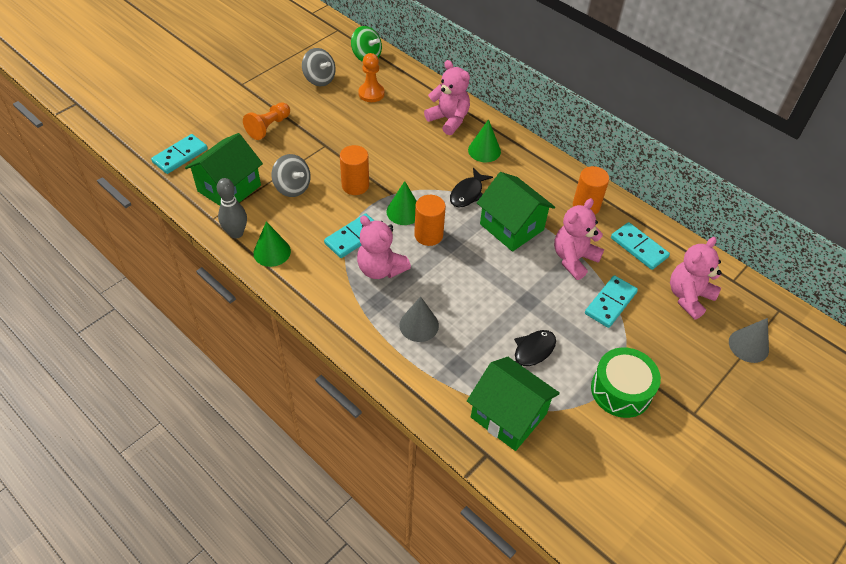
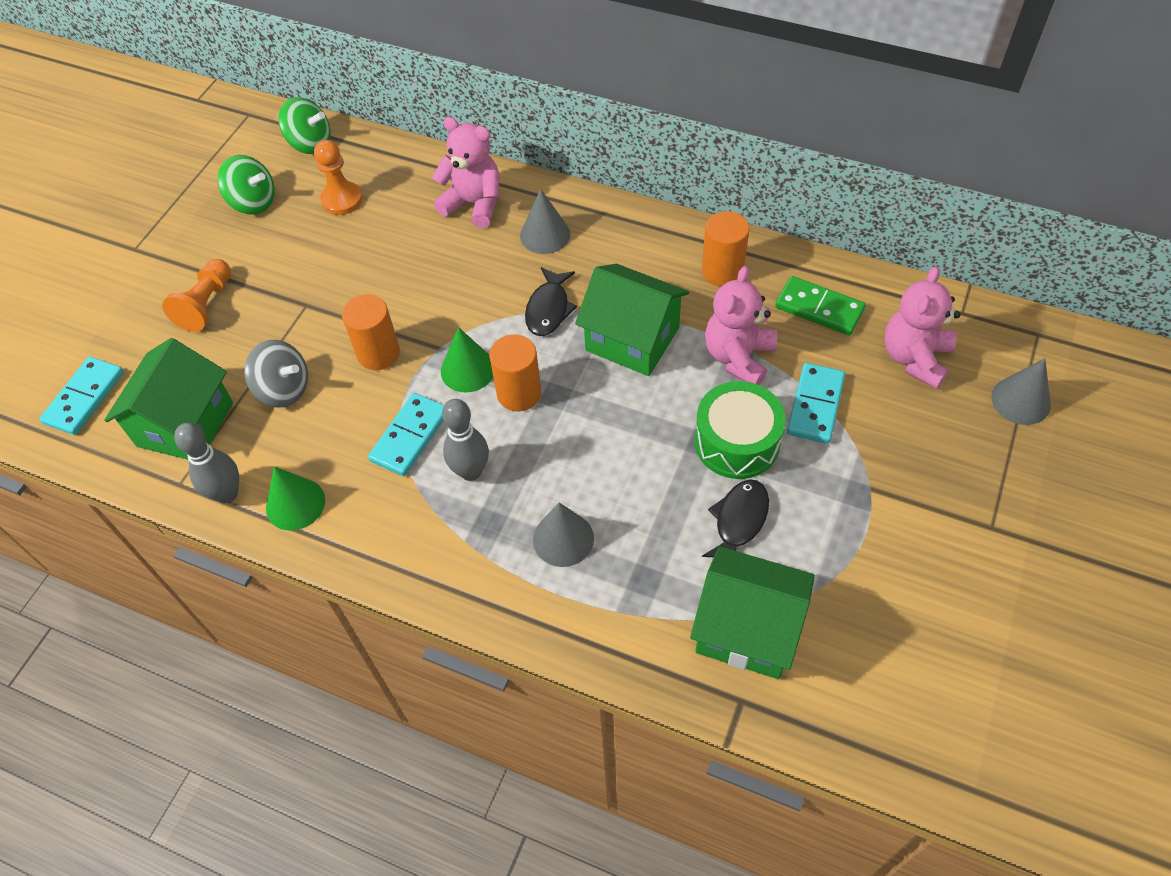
camera: 15 degrees left, 5 degrees up
grey spinning top [302,48,336,86] -> green spinning top [217,155,275,215]
pink teddy bear [357,216,411,279] -> grey bowling pin [442,399,489,481]
green cone [468,119,501,162] -> grey cone [520,189,570,254]
green drum [591,347,661,418] -> green drum moved to [695,381,786,479]
turquoise domino [611,222,670,270] -> green domino [775,276,866,335]

